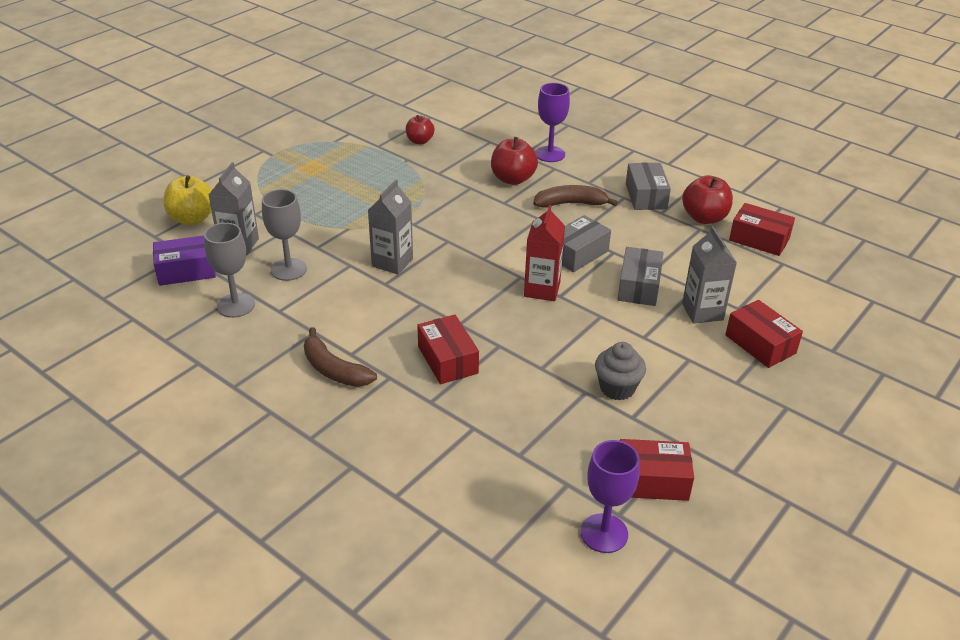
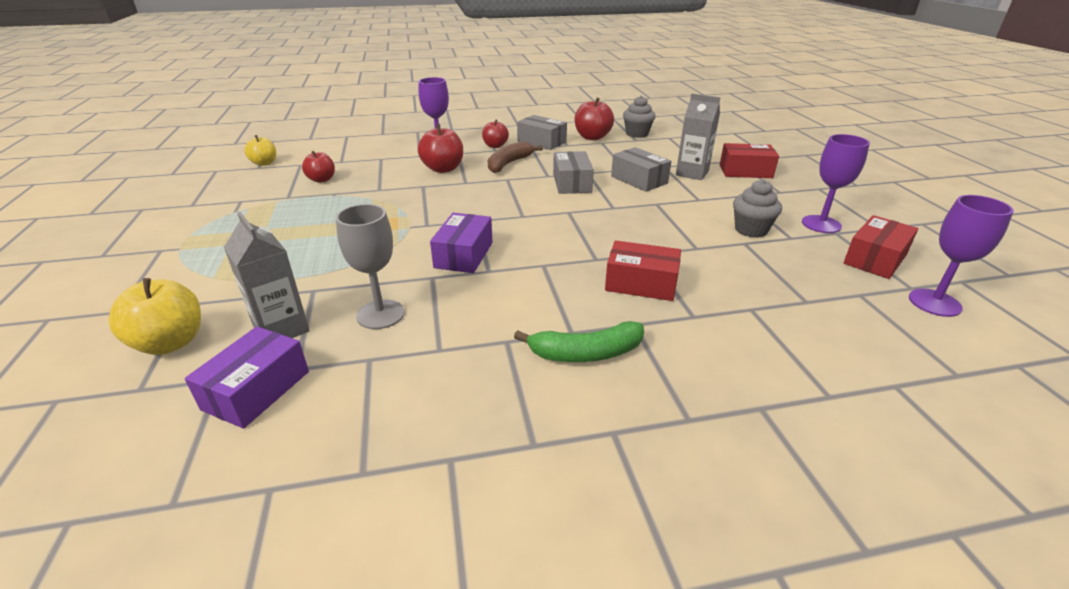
camera: 50 degrees left, 5 degrees down
grey goblet [204,223,255,318] -> none
brown banana [304,327,377,387] -> green banana [514,321,644,362]
grey carton [368,180,413,275] -> purple box [430,213,493,273]
red carton [524,205,565,301] -> none
red box [729,203,795,256] -> grey cupcake [623,96,656,138]
none -> yellow apple [244,135,276,166]
none -> red apple [482,120,509,148]
none -> purple goblet [802,134,870,233]

